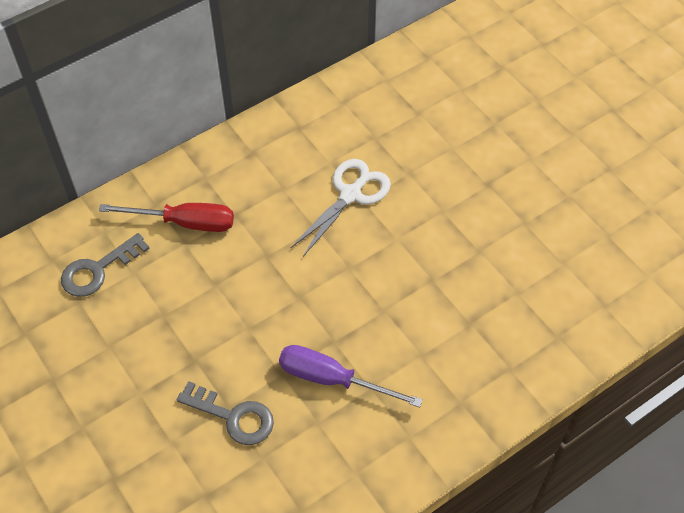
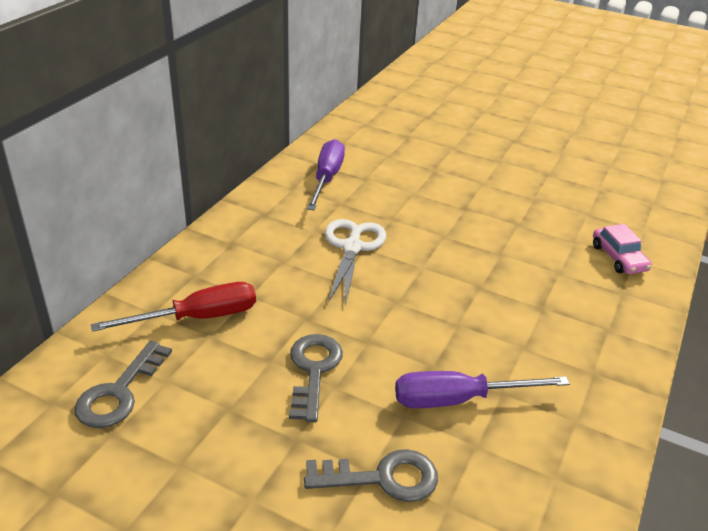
camera: 30 degrees left, 20 degrees down
none -> grey key [289,334,343,422]
none -> purple screwdriver [307,139,345,210]
none -> pink car [593,224,652,274]

